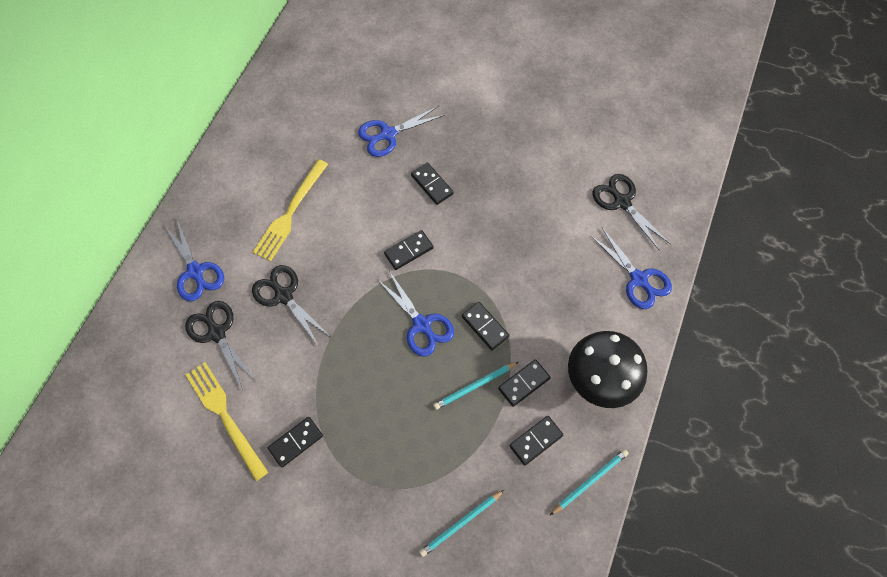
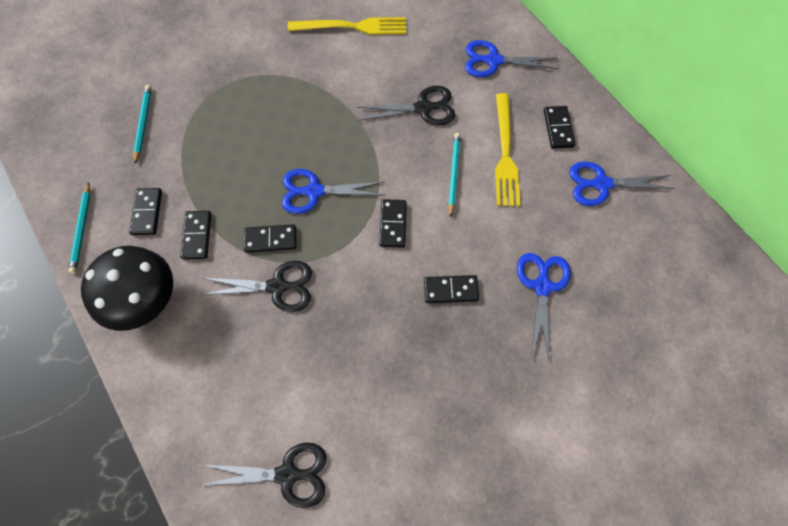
camera: 125 degrees right, 0 degrees up
black scissors [185,301,256,390] -> black scissors moved to [201,261,312,312]
yellow fork [253,159,328,261] -> yellow fork turned 150 degrees counterclockwise [495,93,520,206]
black domino [268,417,323,467] -> black domino moved to [544,106,575,149]
turquoise pencil [433,362,519,410] -> turquoise pencil moved to [448,133,461,218]
blue scissors [590,228,672,309] -> blue scissors moved to [569,161,675,206]

